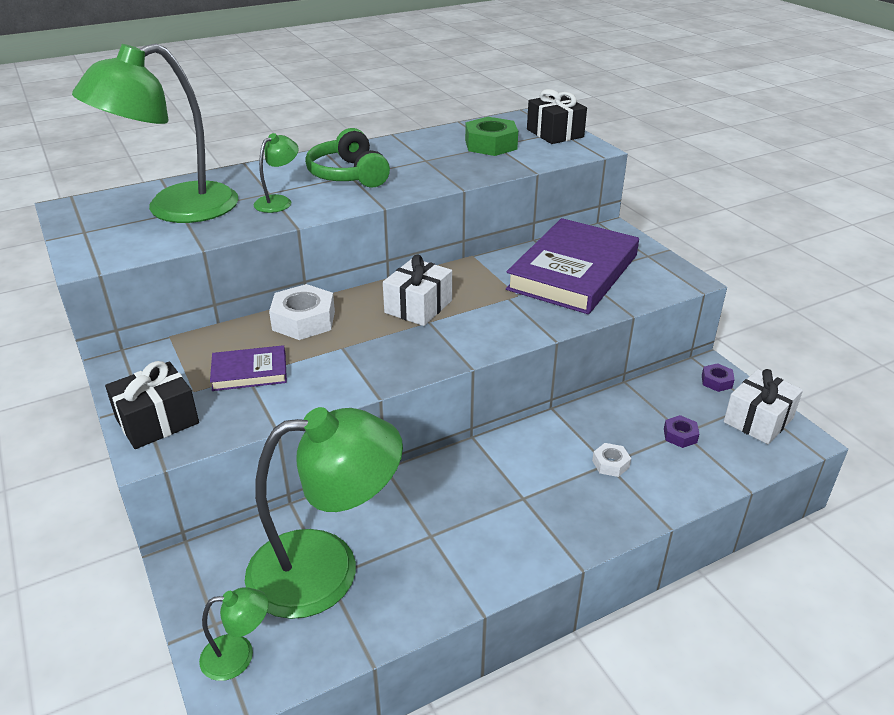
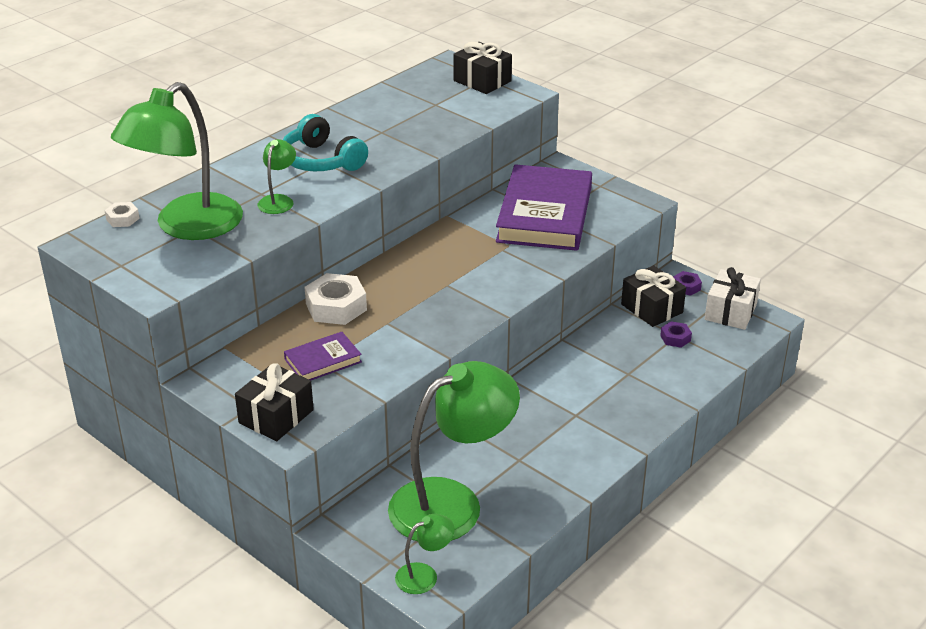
camera: 20 degrees left, 0 degrees up
green headphones [305,128,390,187] -> turquoise headphones [283,114,368,172]
white gift [383,255,452,326] -> none
green nut [465,117,518,156] -> none
white nut [592,443,631,477] -> white nut moved to [104,202,140,227]
none -> black gift [621,265,686,327]

